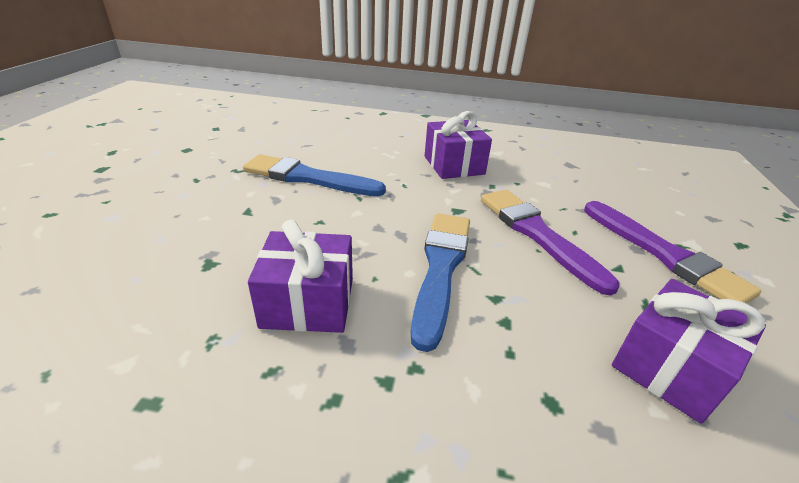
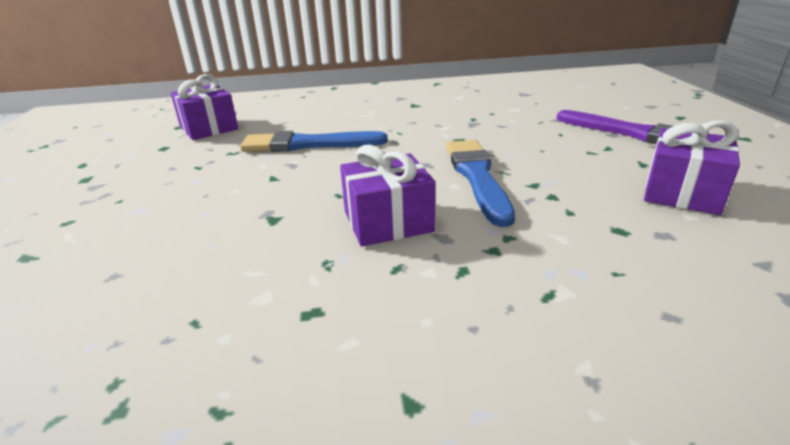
camera: 15 degrees left, 5 degrees down
purple gift [425,111,492,179] -> purple gift moved to [170,74,238,140]
purple brush [481,189,619,296] -> none

